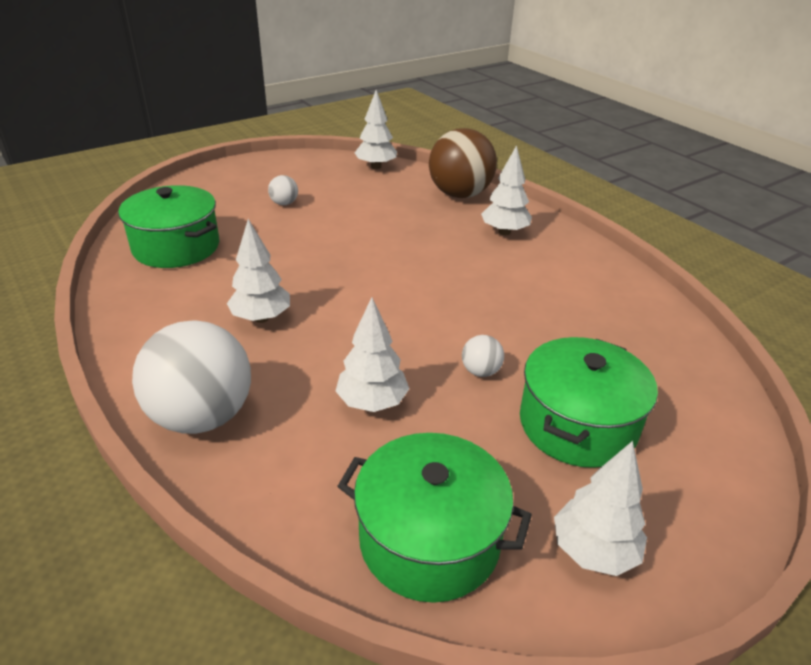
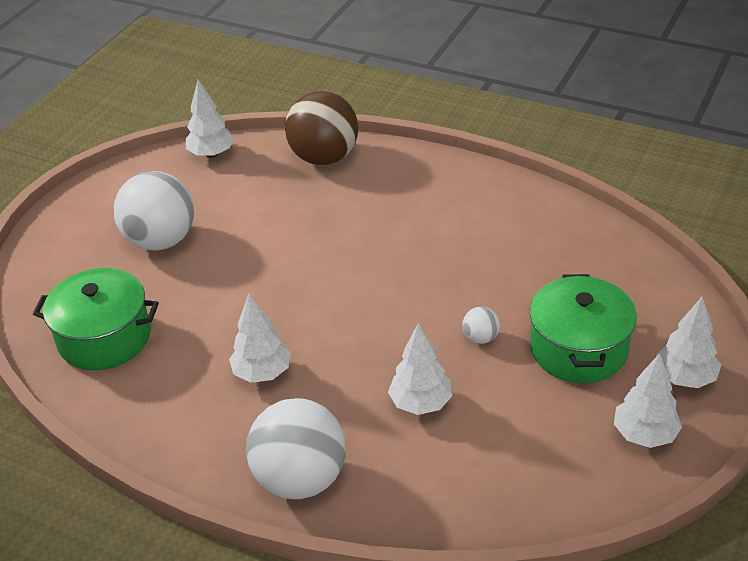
camera: 25 degrees left, 5 degrees up
white ball [268,175,298,205] -> white ball [114,171,194,251], size x2.35
green pot [337,433,532,603] -> none
white tree [481,145,532,235] -> white tree moved to [656,297,721,388]

